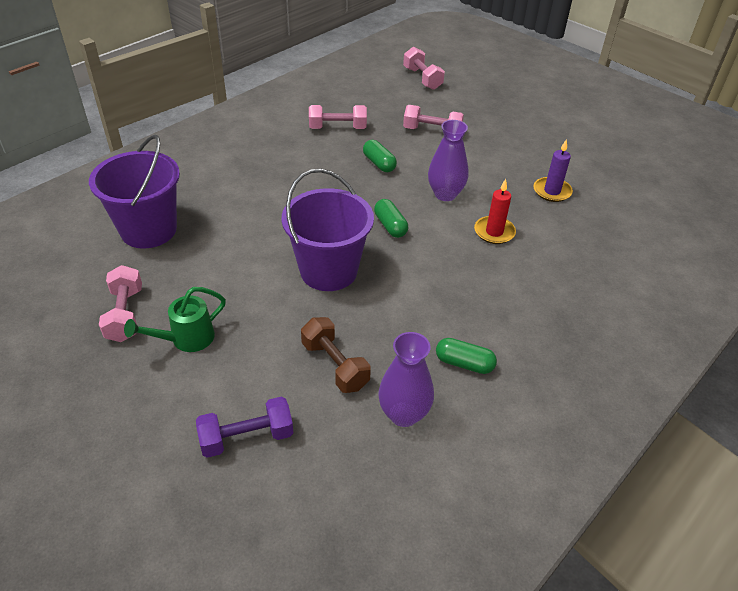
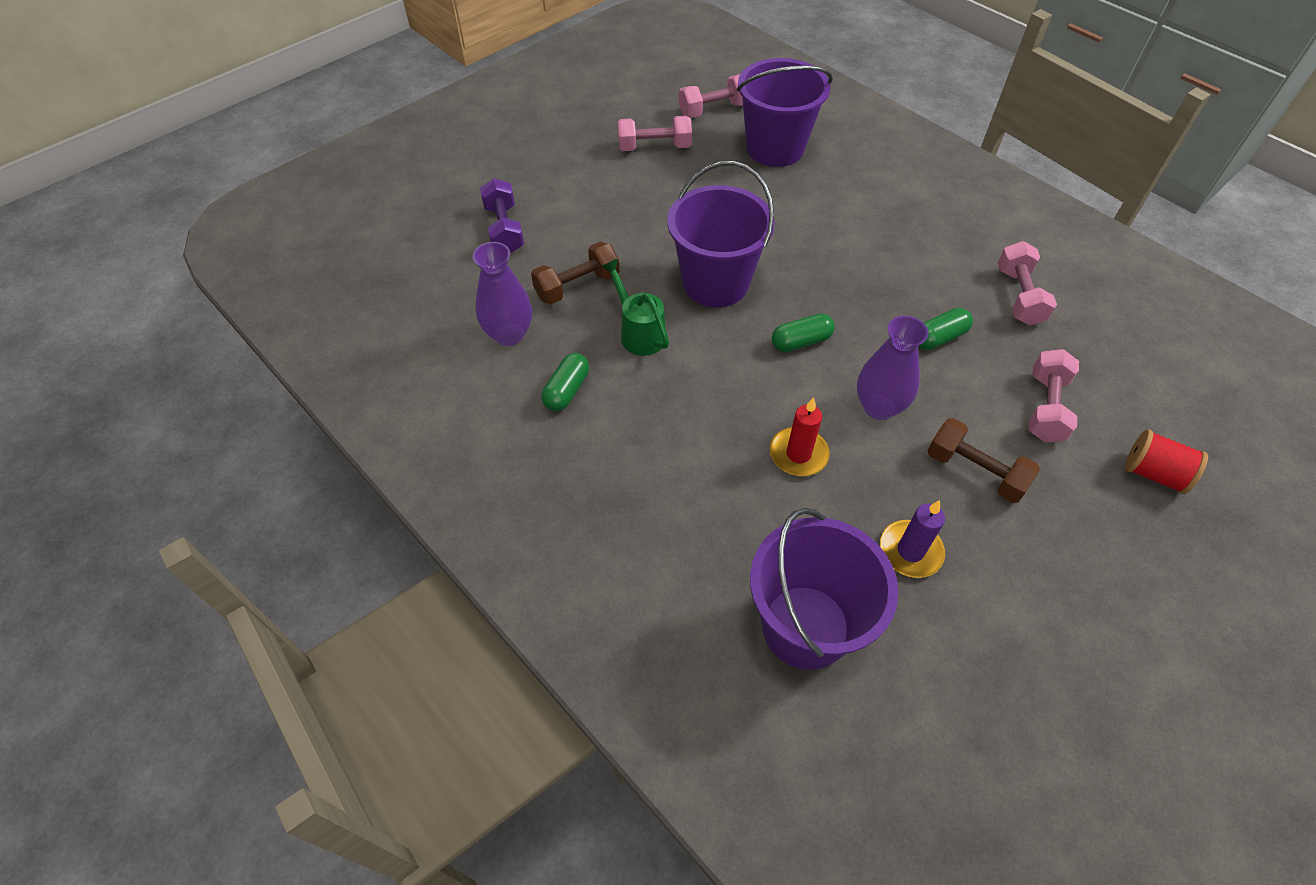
camera: 95 degrees right, 10 degrees up
green watering can [124,287,226,352] -> green watering can moved to [601,259,669,356]
pink dumbbell [403,47,445,90] -> pink dumbbell moved to [679,74,743,118]
none -> purple bucket [750,508,899,670]
none -> brown dumbbell [927,418,1040,503]
none -> red spool [1125,429,1208,494]

